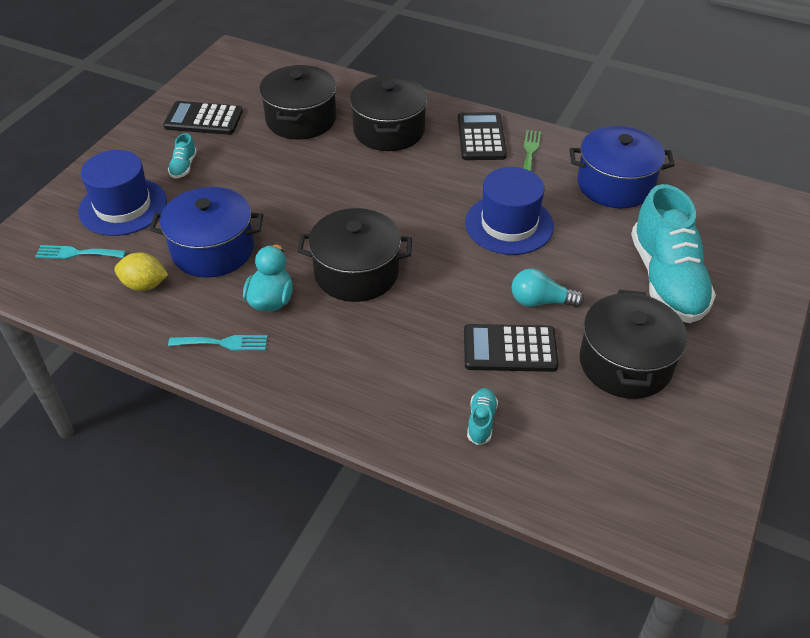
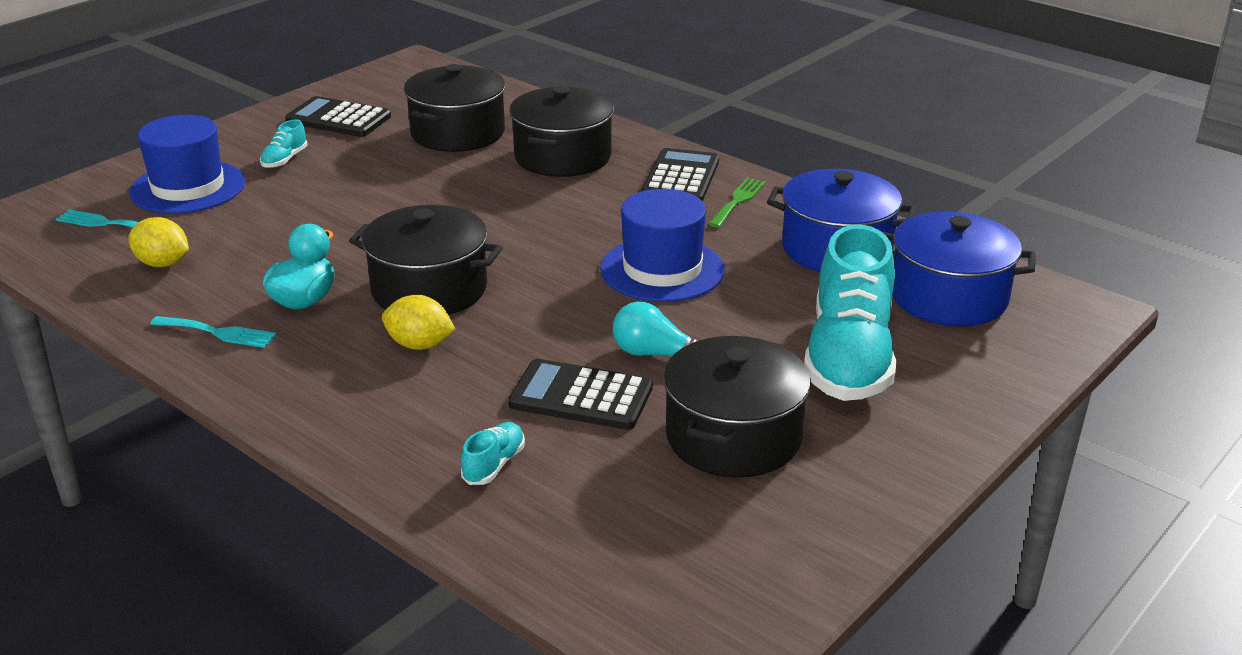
camera: 15 degrees right, 15 degrees down
blue pot [150,187,263,278] -> blue pot moved to [882,212,1036,326]
none -> yellow lemon [382,295,455,350]

